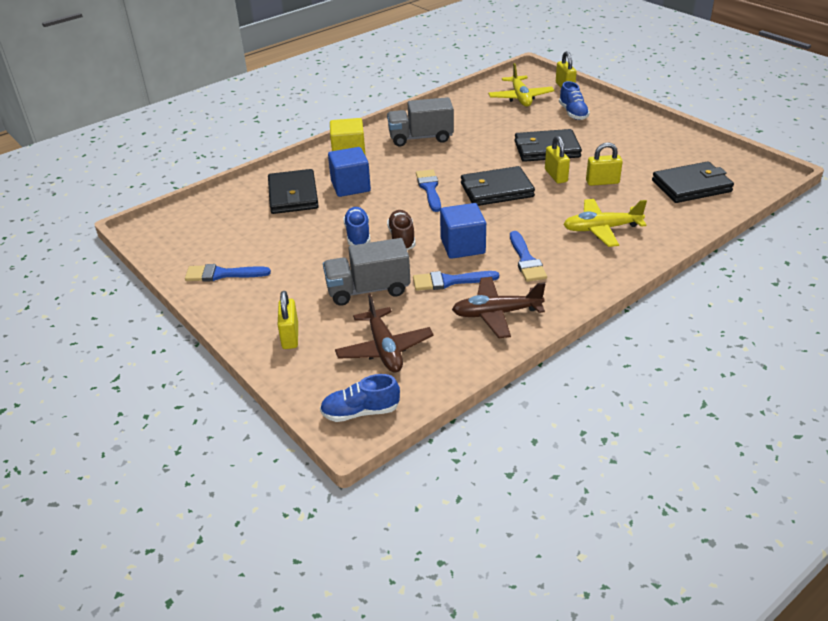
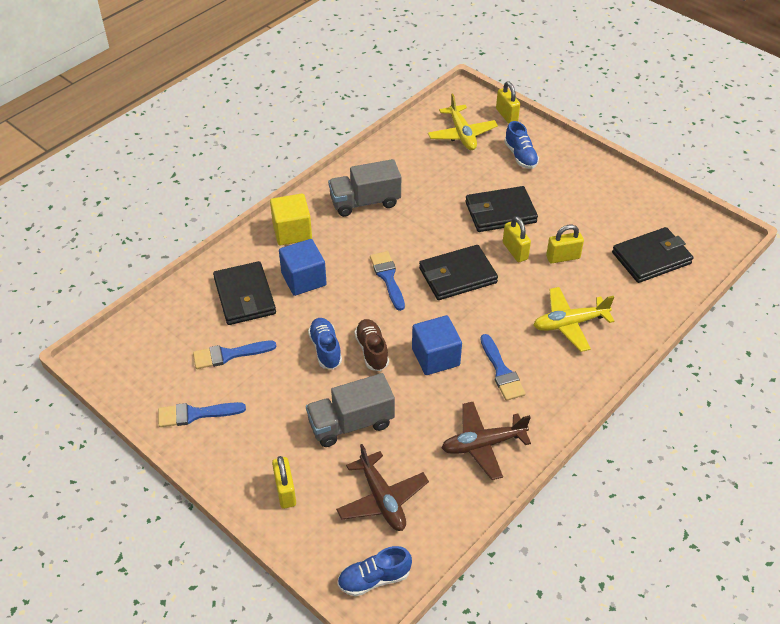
camera: 10 degrees left, 10 degrees up
blue brush [413,271,499,291] -> blue brush moved to [193,341,276,369]

